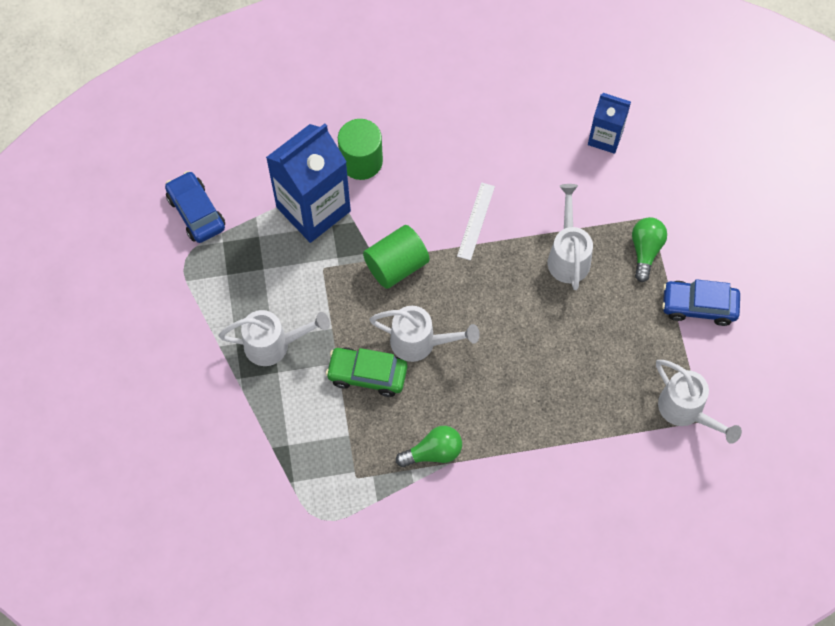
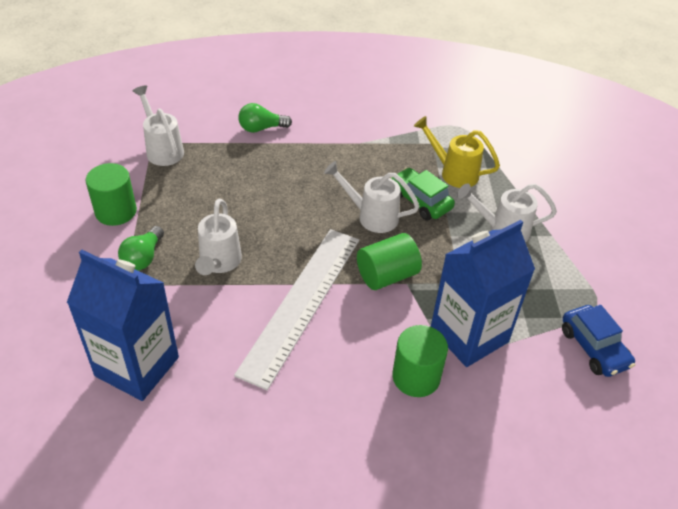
camera: 175 degrees left, 20 degrees down
green car [326,348,407,397] -> green car turned 150 degrees counterclockwise [390,168,455,221]
green light bulb [396,426,462,467] -> green light bulb moved to [238,103,292,133]
white ruler [457,182,495,260] -> white ruler [234,229,359,390], size x2.36
blue carton [588,93,631,154] -> blue carton [67,249,179,401], size x1.82
blue car [662,279,740,326] -> green cylinder [86,163,137,226]
none -> yellow watering can [414,116,500,188]

